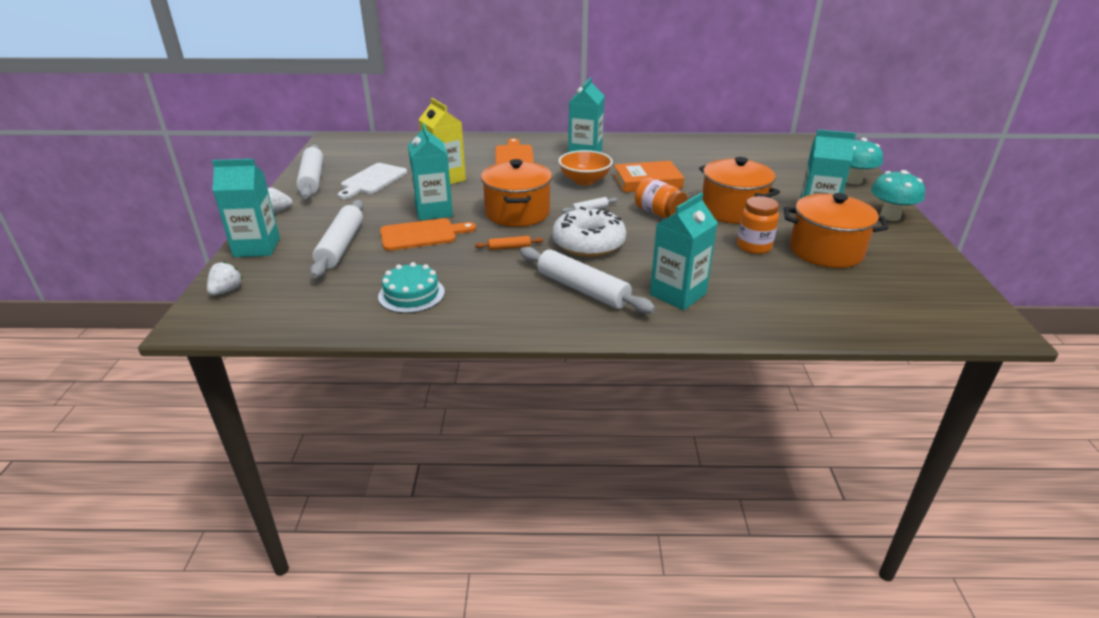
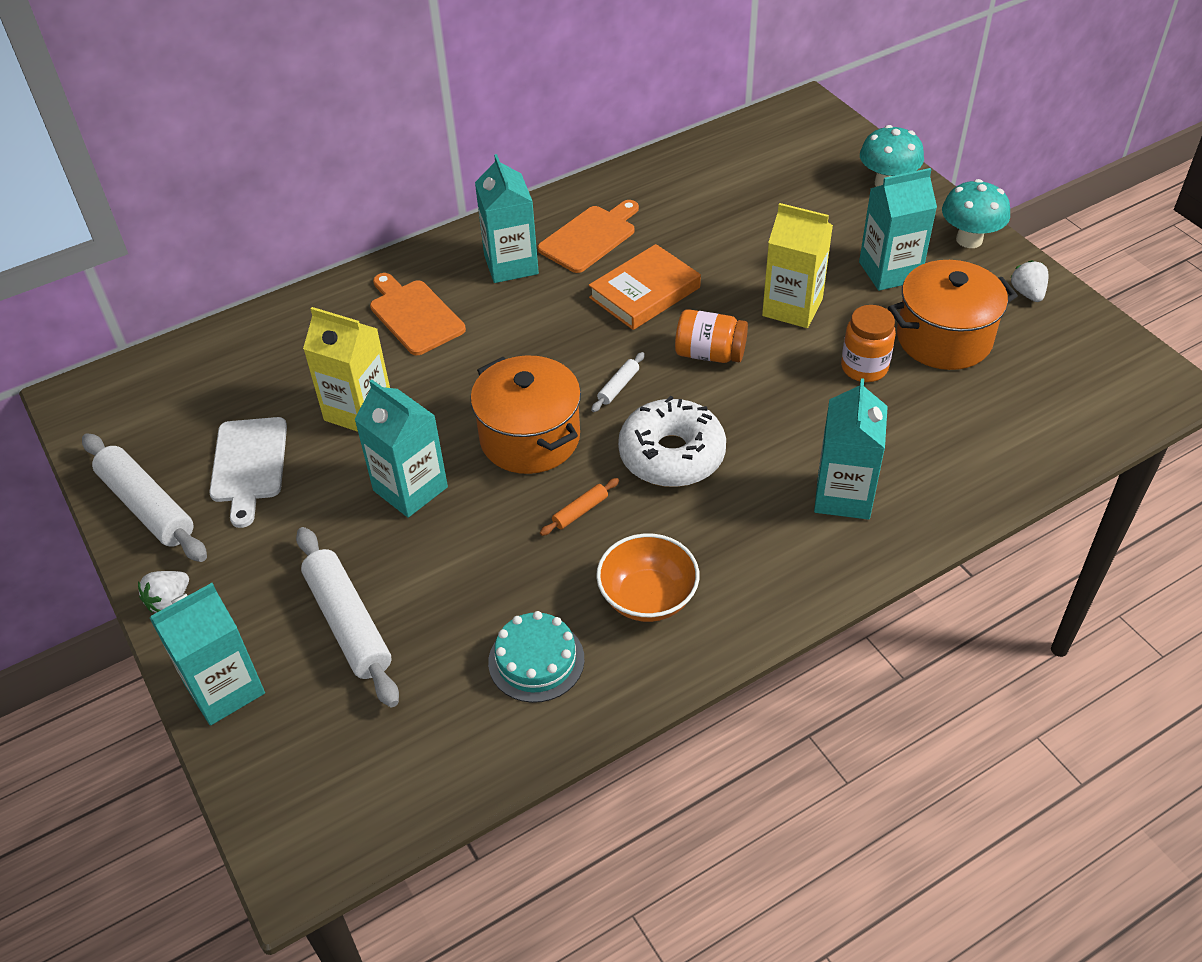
camera: 30 degrees left, 15 degrees up
white strawberry [207,261,243,296] -> white strawberry moved to [1011,260,1049,302]
orange cutting board [380,218,476,251] -> orange cutting board moved to [538,200,639,273]
white rolling pin [520,247,655,314] -> none
orange bowl [559,150,613,185] -> orange bowl moved to [596,534,699,622]
orange pot [699,157,780,224] -> yellow carton [762,203,833,328]

